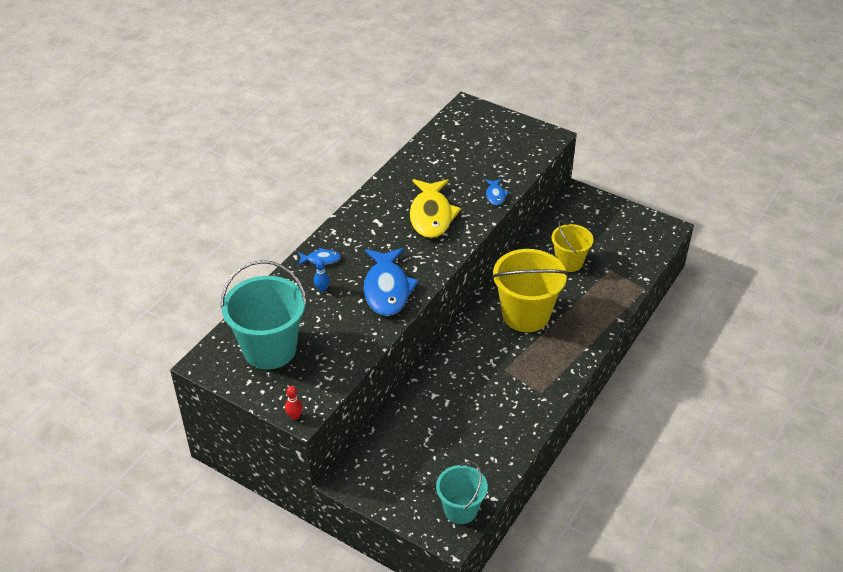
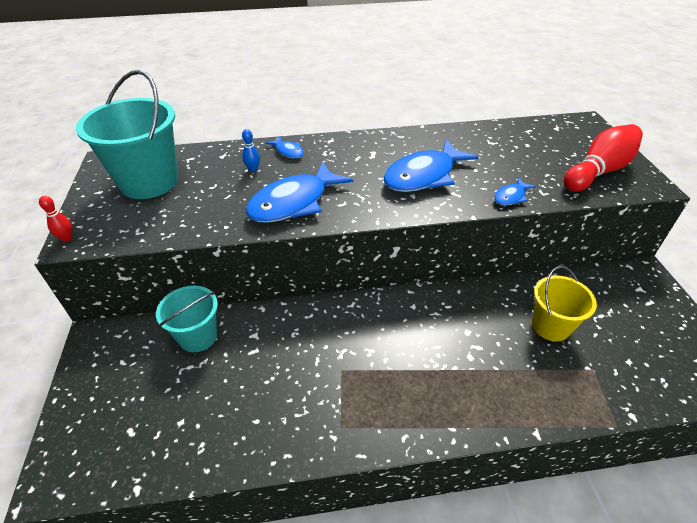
camera: 50 degrees right, 0 degrees up
yellow fish [410,179,461,238] -> blue fish [384,140,478,192]
turquoise bucket [436,461,488,524] -> turquoise bucket moved to [156,286,218,353]
yellow bucket [492,249,568,332] -> none
none -> red bowling pin [564,124,643,192]

